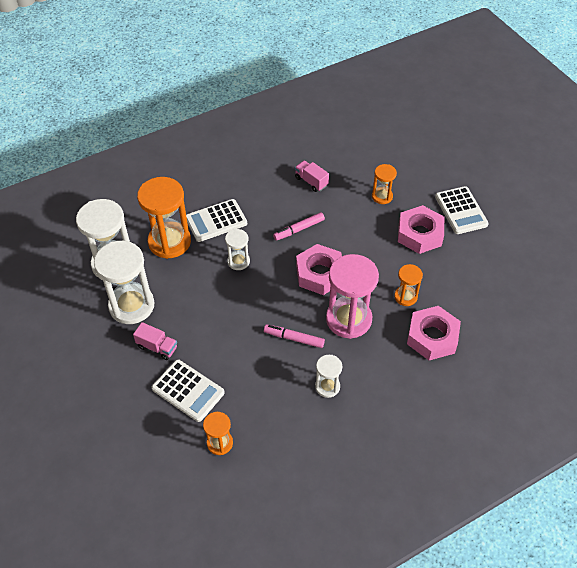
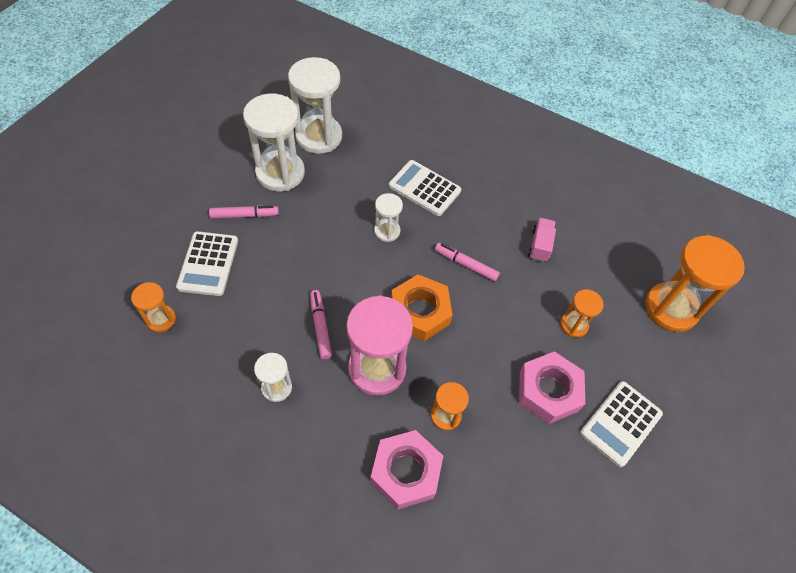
camera: 55 degrees right, 5 degrees up
pink truck [133,322,177,360] -> pink marker [209,205,279,219]
orange hourglass [137,177,191,259] -> orange hourglass moved to [645,235,745,332]
pink nut [296,244,342,295] -> orange nut [391,274,453,341]

